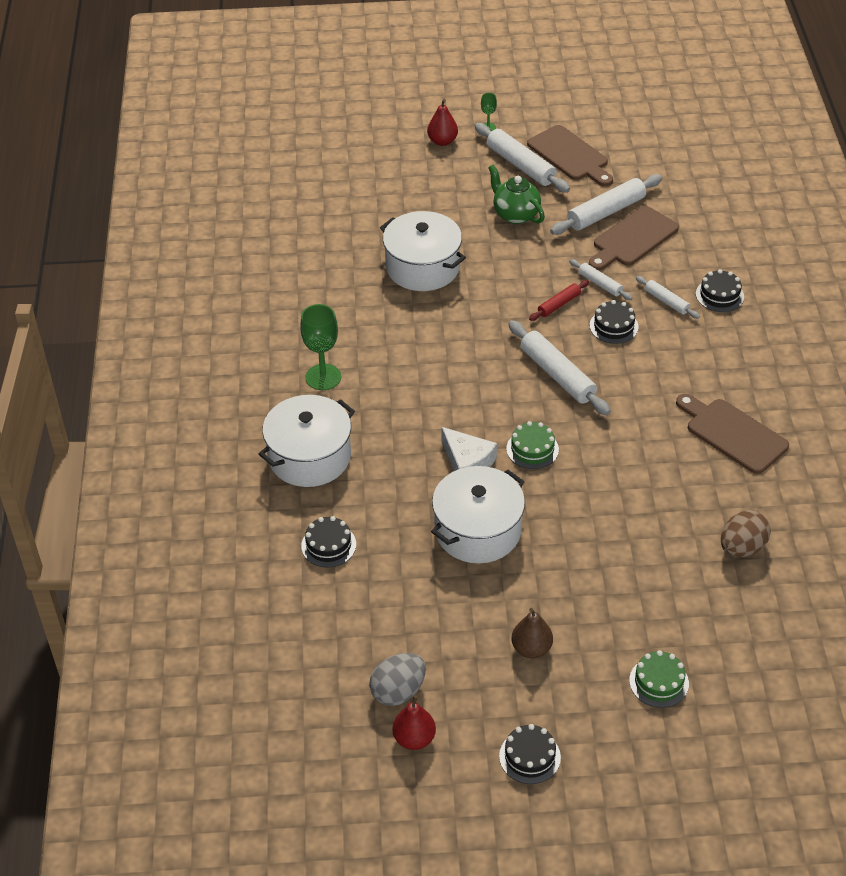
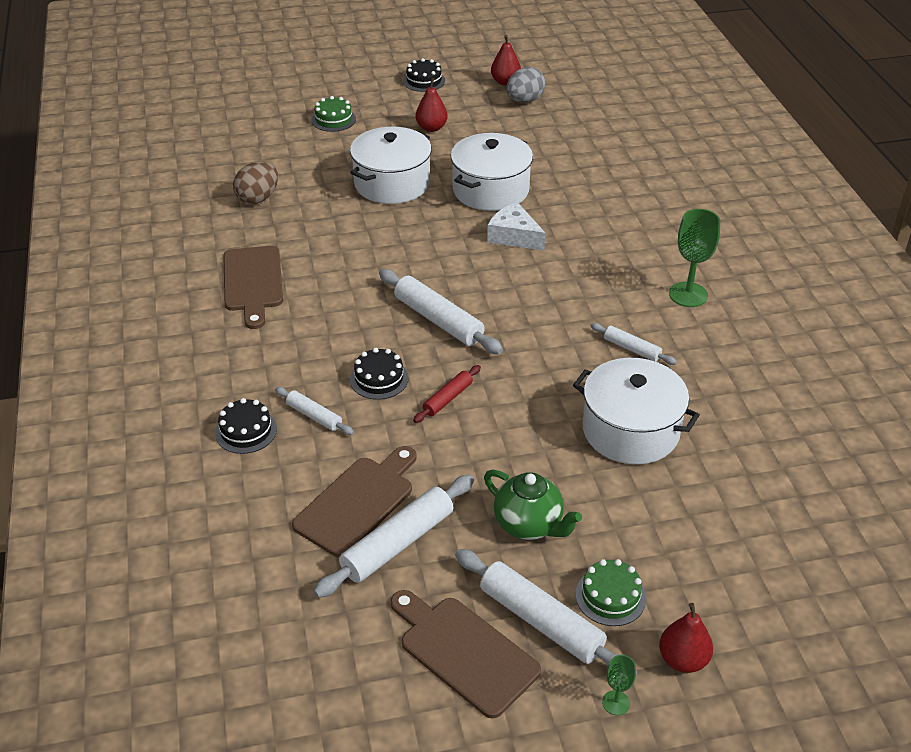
camera: 170 degrees right, 5 degrees down
white pot [259,395,355,487] -> white pot moved to [350,127,432,204]
black cake [301,516,356,567] -> none
green cake [506,421,559,469] -> green cake moved to [575,559,646,626]
brown pear [512,608,553,658] -> red pear [416,78,448,132]
white rolling pin [569,259,633,300] -> white rolling pin moved to [590,323,677,365]
brown cutting board [676,394,789,474] -> brown cutting board turned 45 degrees clockwise [223,246,283,329]

